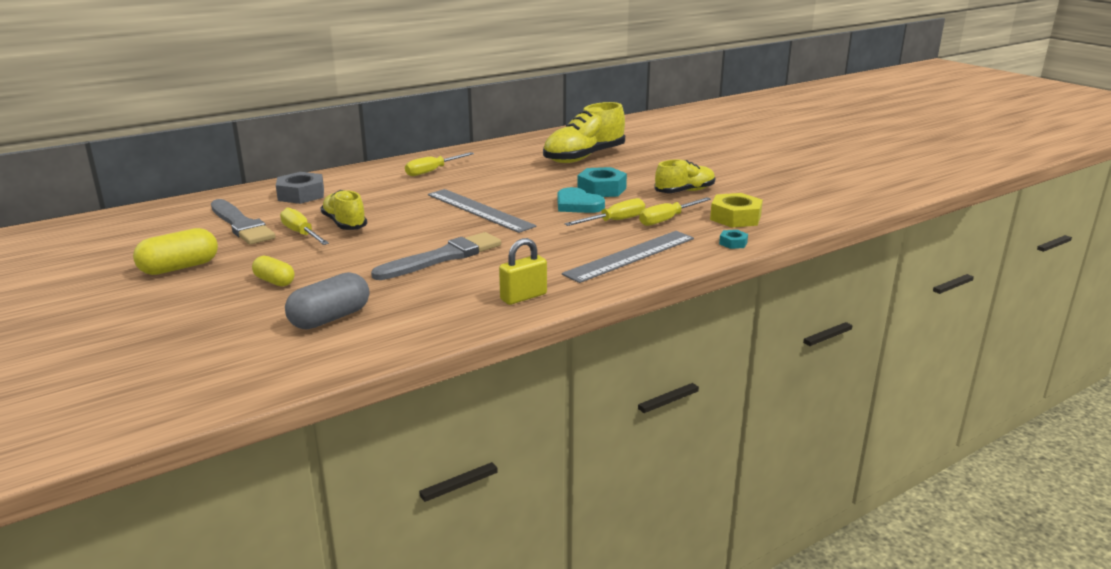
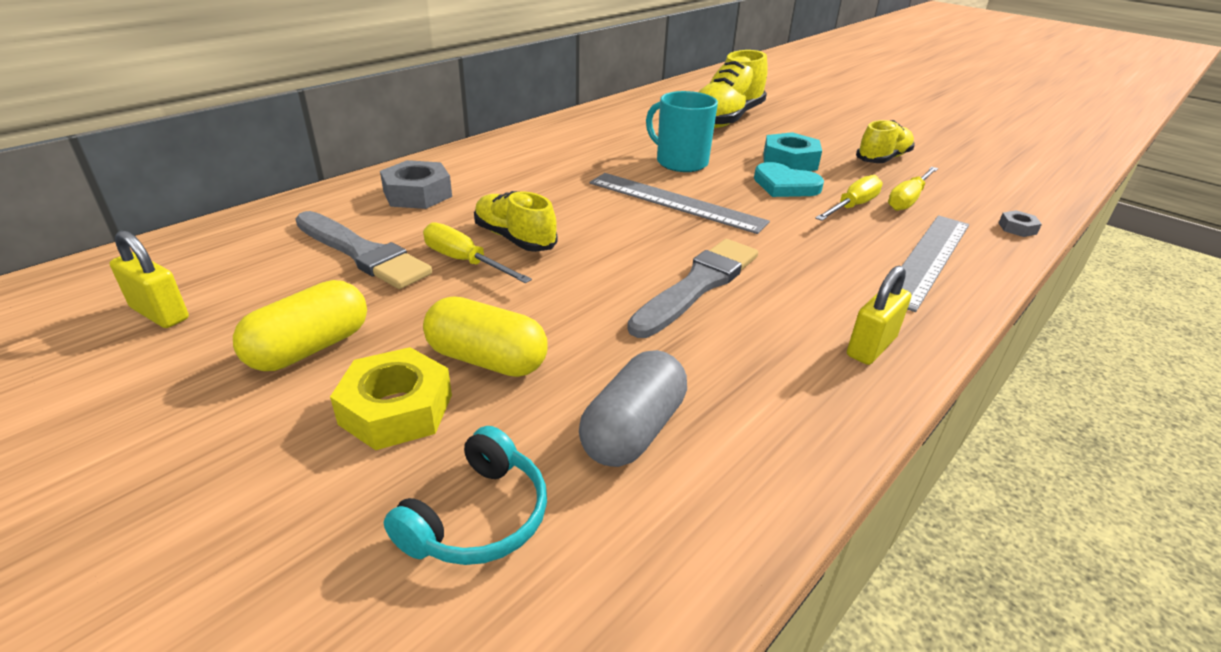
camera: 15 degrees left, 10 degrees up
yellow capsule [252,256,295,286] -> yellow capsule [423,296,548,377], size x1.58
yellow screwdriver [405,152,474,176] -> none
yellow nut [710,193,763,228] -> yellow nut moved to [330,347,452,450]
turquoise nut [719,230,748,249] -> grey nut [999,210,1042,237]
none -> yellow padlock [110,230,189,328]
none -> turquoise headphones [384,426,547,565]
none -> turquoise mug [646,91,718,172]

